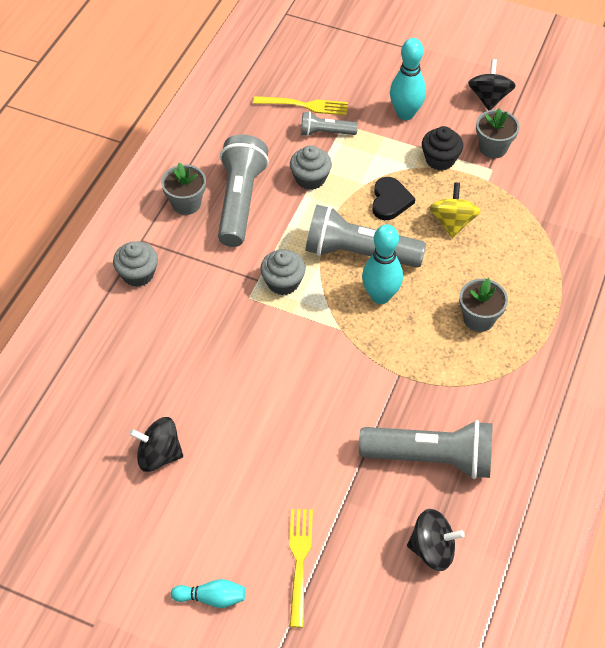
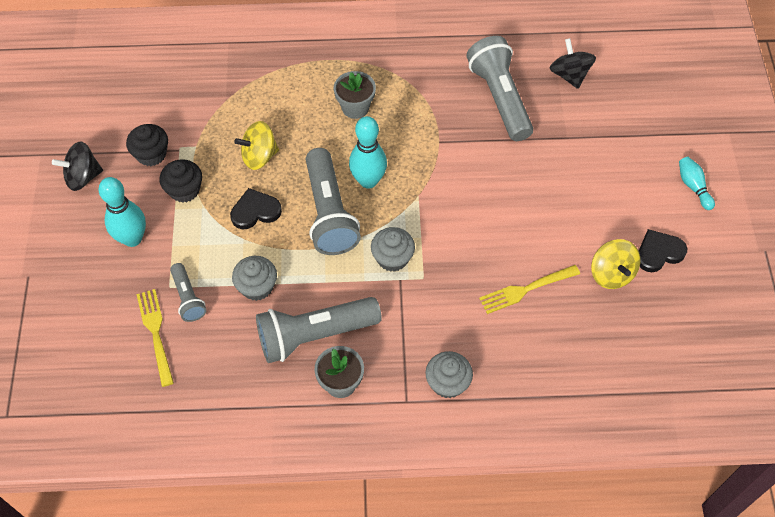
camera: 115 degrees left, 5 degrees up
black spinning top [129,417,183,472] -> yellow spinning top [591,239,640,289]
yellow fork [289,509,313,628] -> yellow fork moved to [479,265,580,314]
grey flower pot [476,108,520,158] -> black cupcake [126,124,168,166]
none -> black heart [639,229,687,272]

